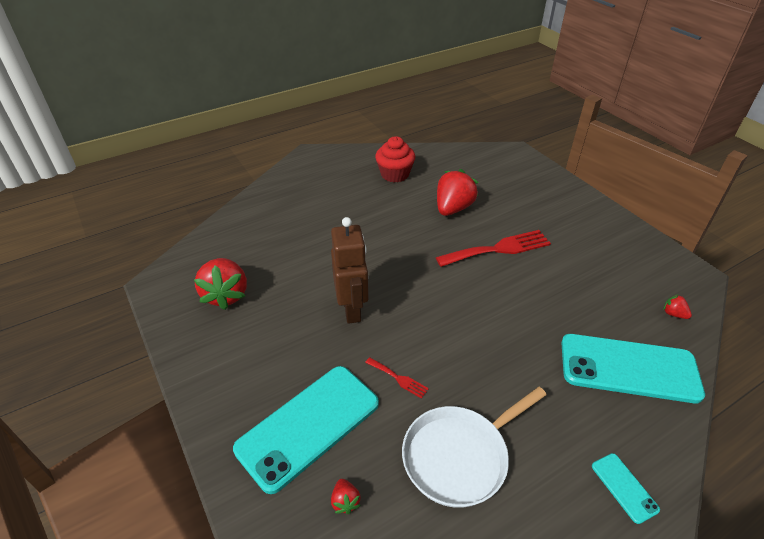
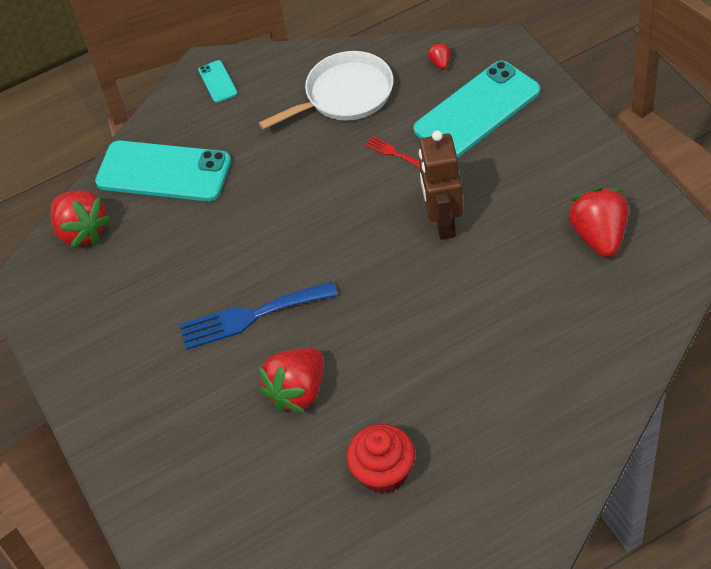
camera: 170 degrees left, 10 degrees up
red fork [436,230,551,267] -> blue fork [179,281,338,350]
red strawberry [663,294,692,319] -> red strawberry [50,190,111,248], size x2.27

